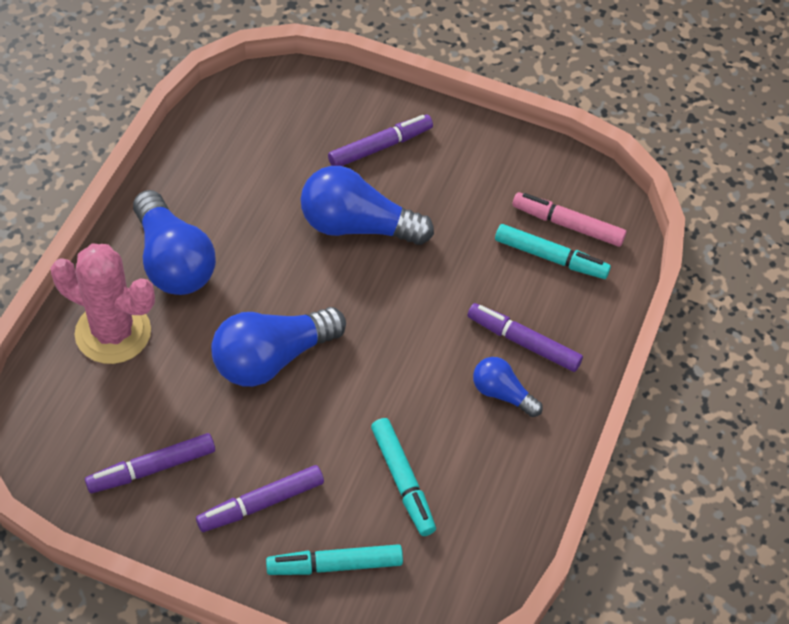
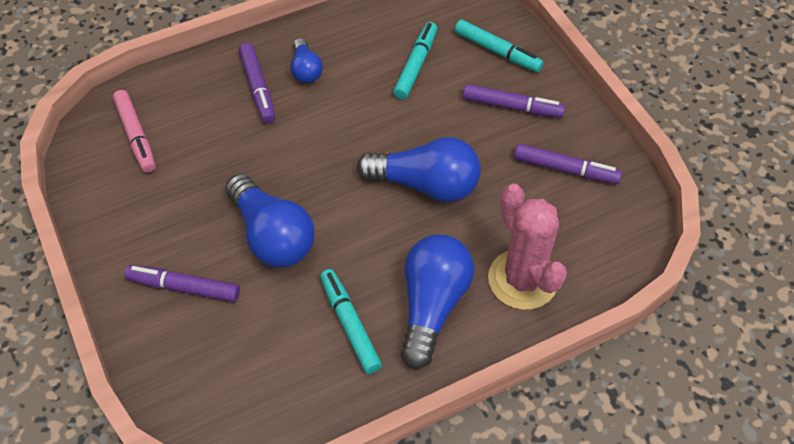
camera: 135 degrees left, 0 degrees up
turquoise marker [495,224,611,279] -> turquoise marker moved to [320,269,382,374]

